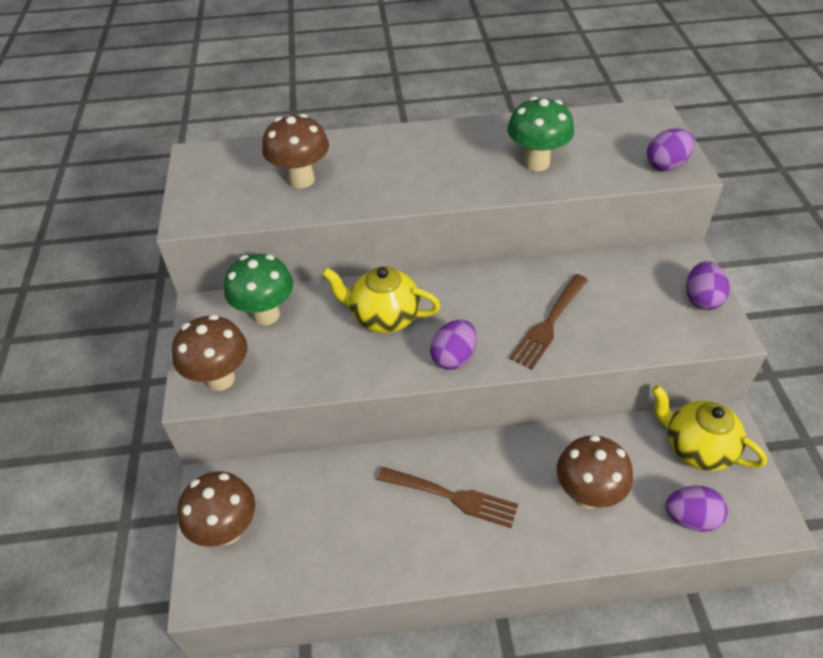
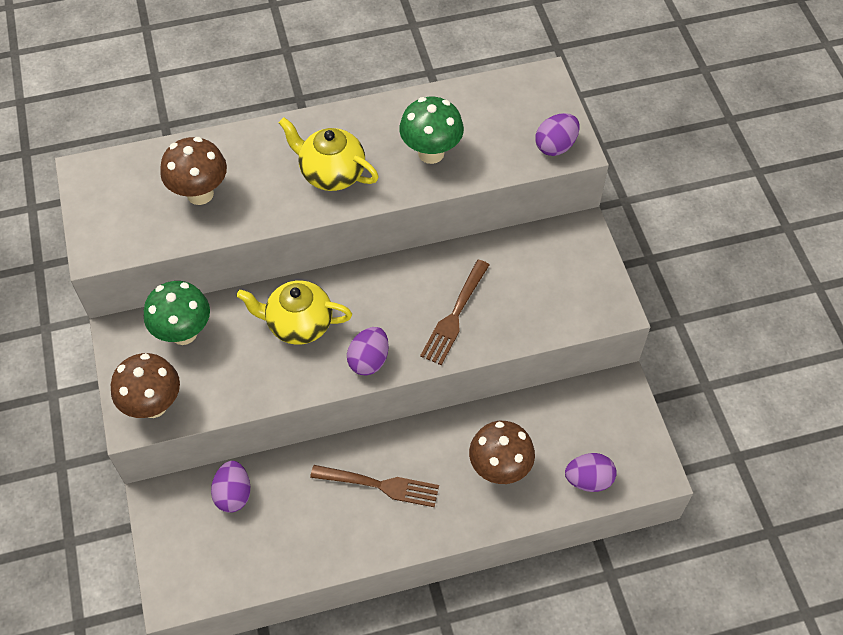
camera: 10 degrees left, 10 degrees up
brown mushroom [177,471,255,547] -> none
yellow teapot [652,385,767,471] -> yellow teapot moved to [279,117,379,191]
purple egg [686,261,730,310] -> purple egg moved to [211,461,251,513]

